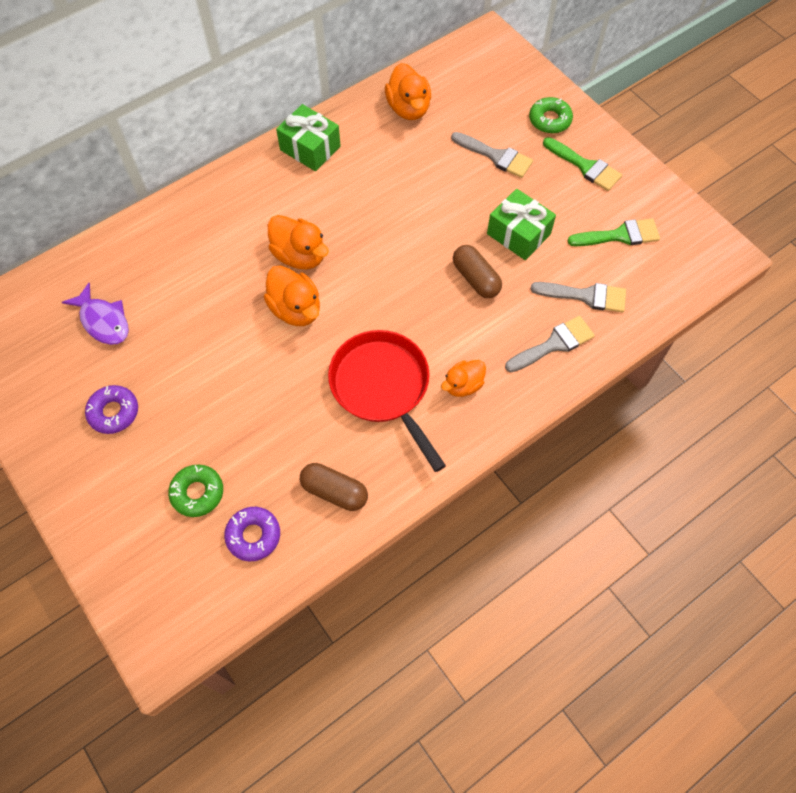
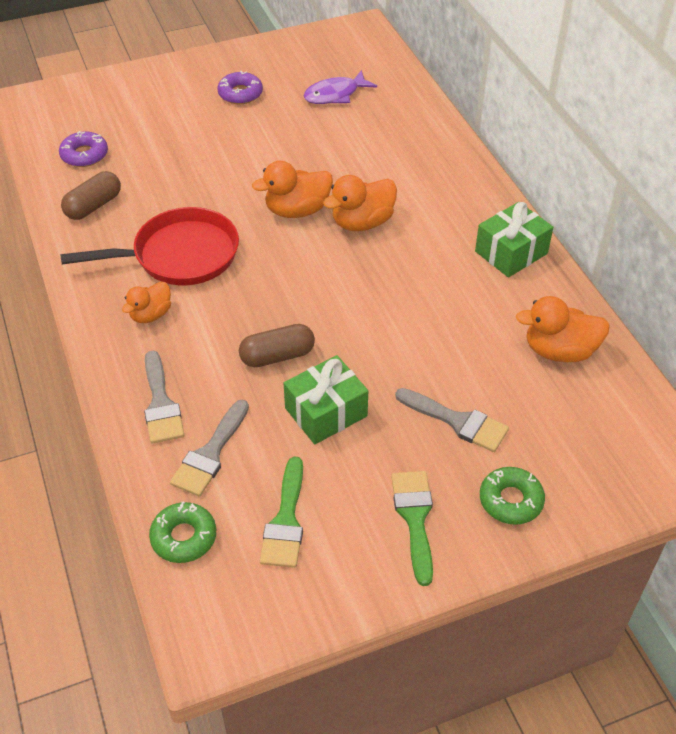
camera: 105 degrees right, 15 degrees down
green donut [168,465,223,517] -> green donut moved to [149,502,216,563]
orange duck [441,360,486,397] -> orange duck turned 120 degrees counterclockwise [122,282,171,323]
grey brush [451,132,533,178] -> grey brush turned 105 degrees counterclockwise [395,388,509,452]
green brush [543,137,622,191] -> green brush turned 120 degrees clockwise [391,471,433,586]

